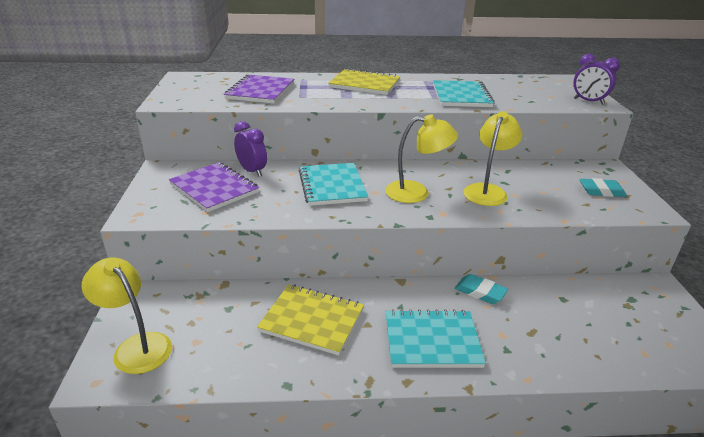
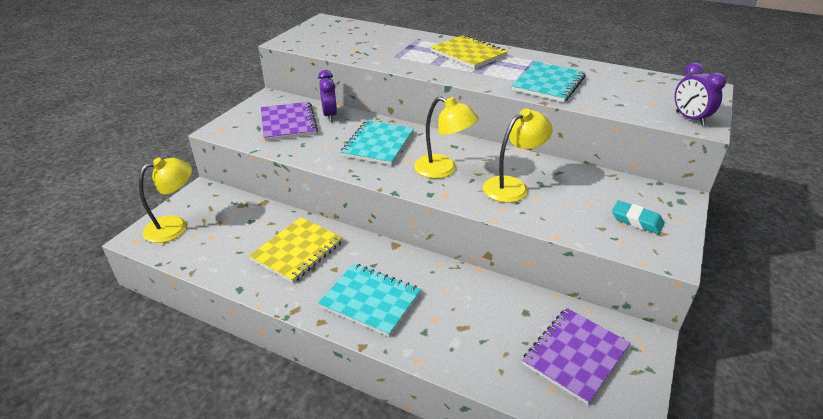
camera: 30 degrees right, 5 degrees up
yellow lamp [81,257,172,374] -> yellow lamp turned 75 degrees clockwise [139,158,192,243]
purple notebook [224,74,294,104] -> purple notebook moved to [522,308,630,405]
yellow notebook [257,284,364,356] -> yellow notebook turned 75 degrees clockwise [249,217,343,283]
turquoise eraser [455,274,508,304] -> none

